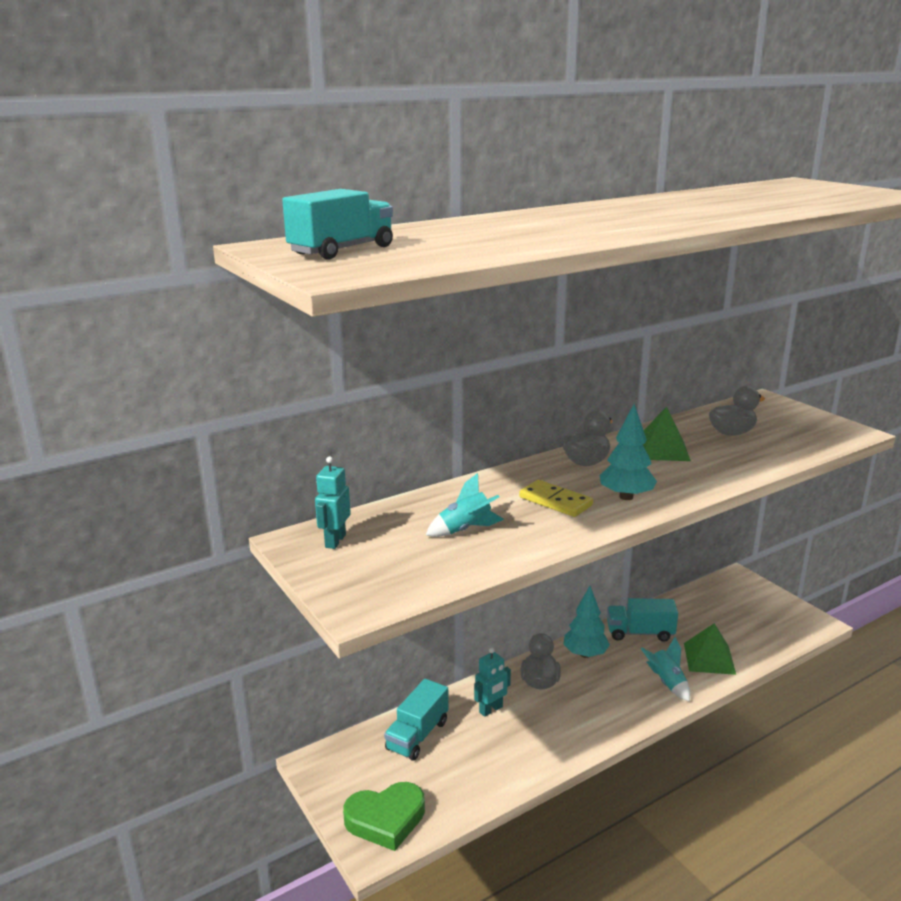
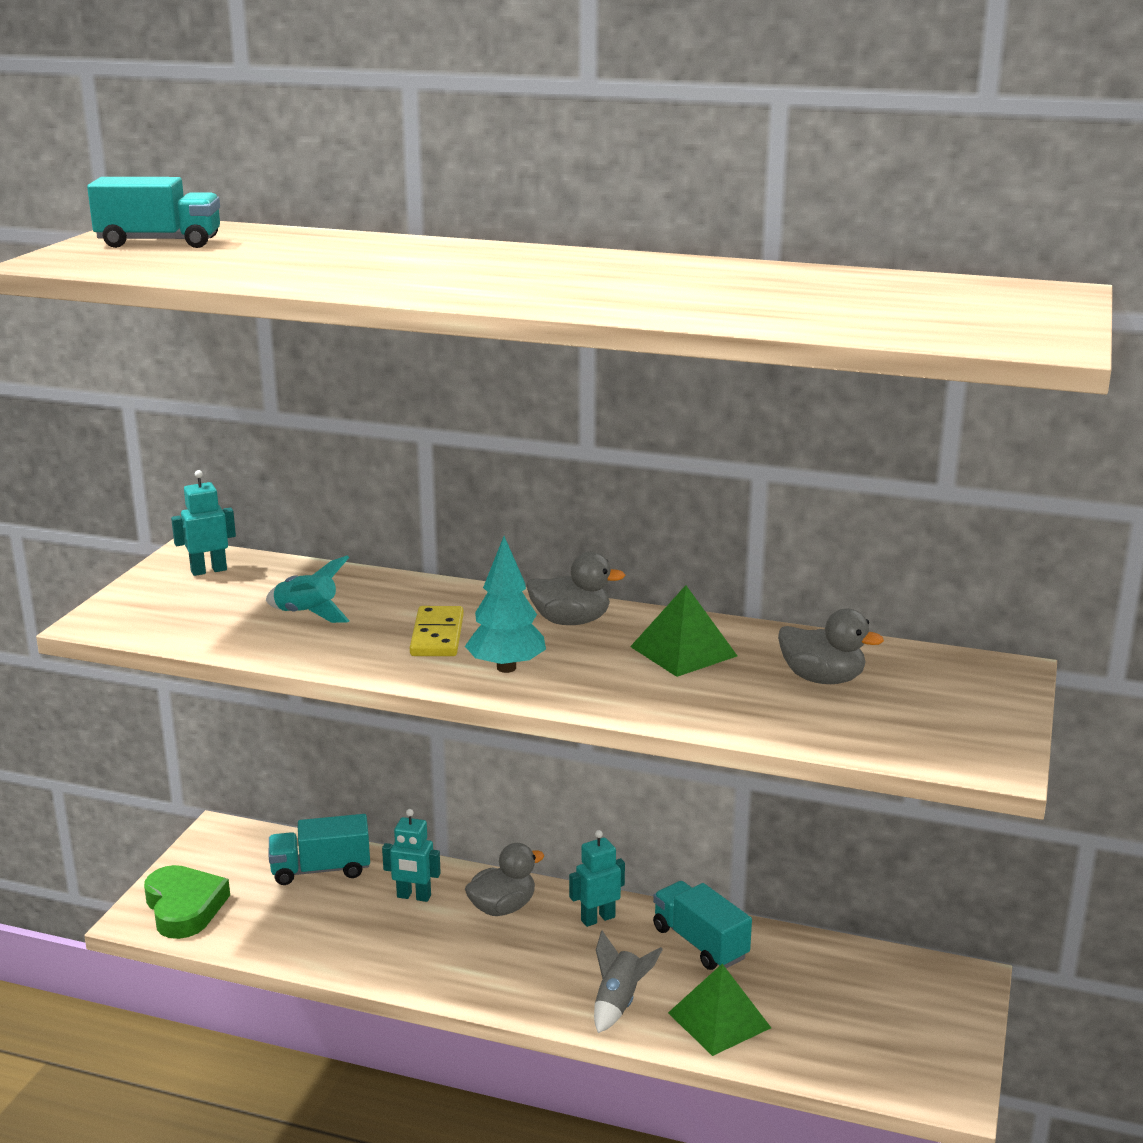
camera: 50 degrees right, 0 degrees up
green heart [343,782,425,851] -> green heart turned 150 degrees counterclockwise [144,865,230,939]
turquoise tree [563,586,610,658] -> turquoise robot [569,830,625,927]
turquoise rocket [641,637,690,702] -> grey rocket [594,931,663,1033]

